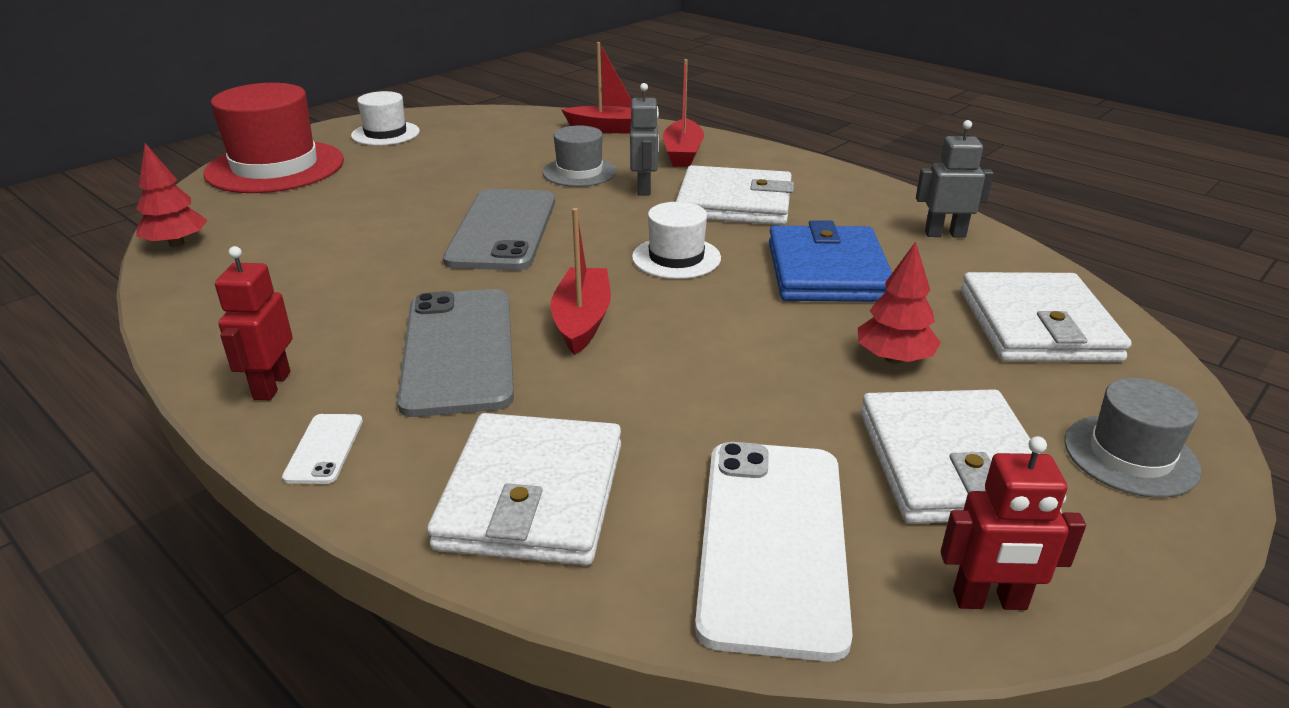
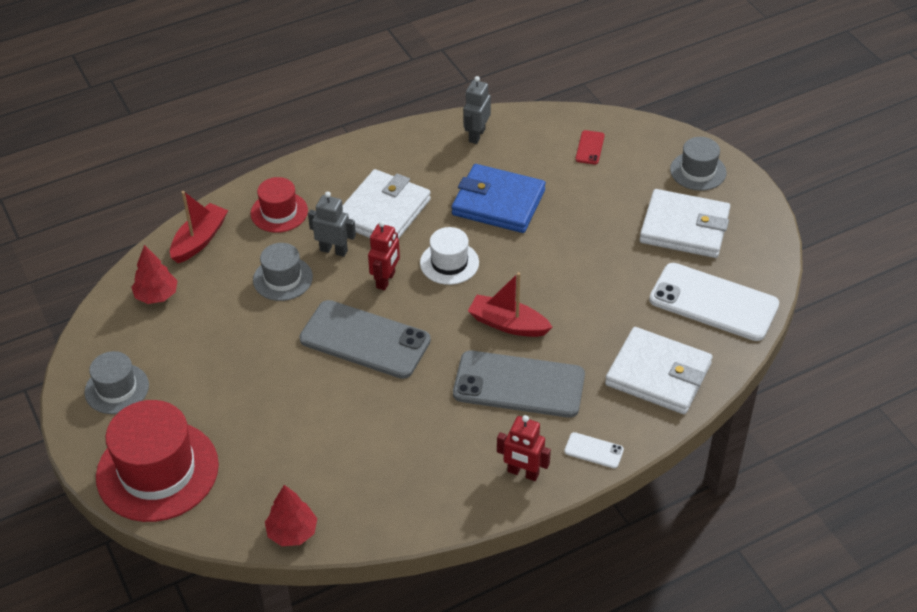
camera: 70 degrees left, 15 degrees up
white hat [351,91,420,146] -> grey hat [85,351,149,414]
red boat [663,59,704,167] -> red hat [250,177,308,233]
red tree [858,242,941,364] -> red tree moved to [131,245,177,304]
red robot [941,436,1086,610] -> red robot moved to [368,221,400,290]
white wallet [961,272,1132,362] -> red phone [575,130,605,165]

